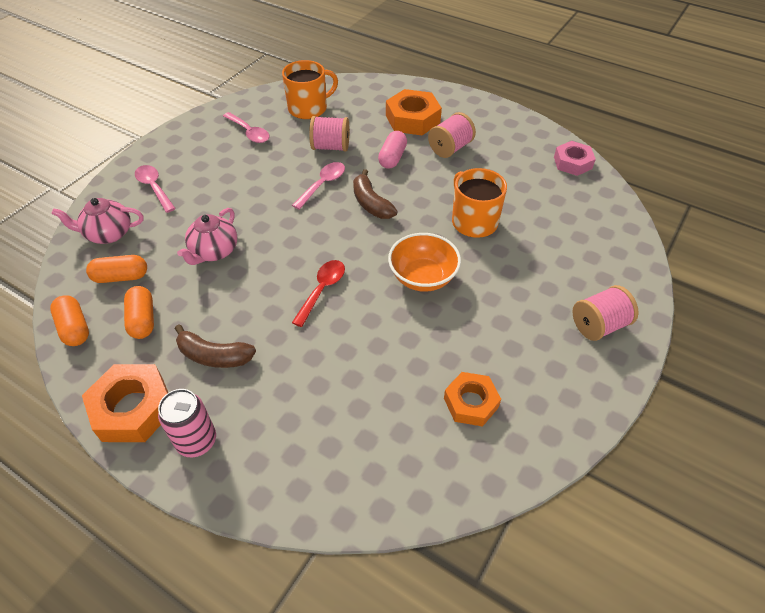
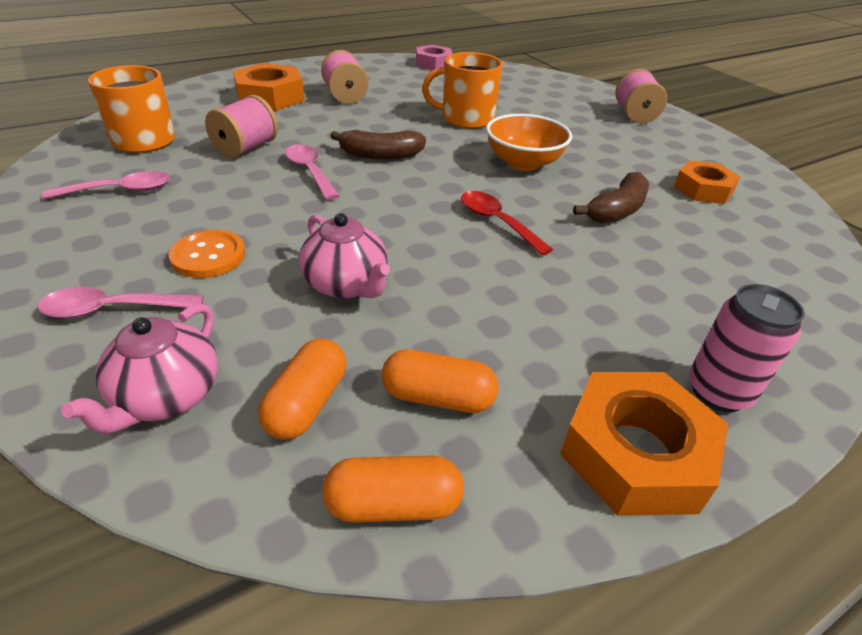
camera: 65 degrees left, 10 degrees down
brown banana [175,324,256,368] -> brown banana moved to [573,172,649,223]
pink capsule [378,131,407,169] -> none
none -> orange button [169,230,245,278]

